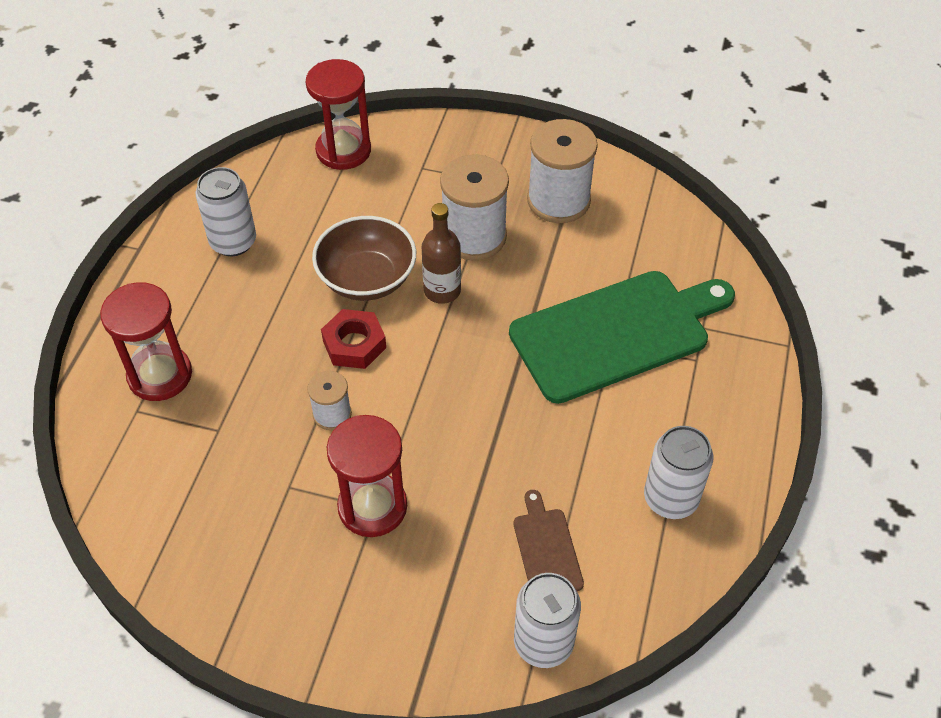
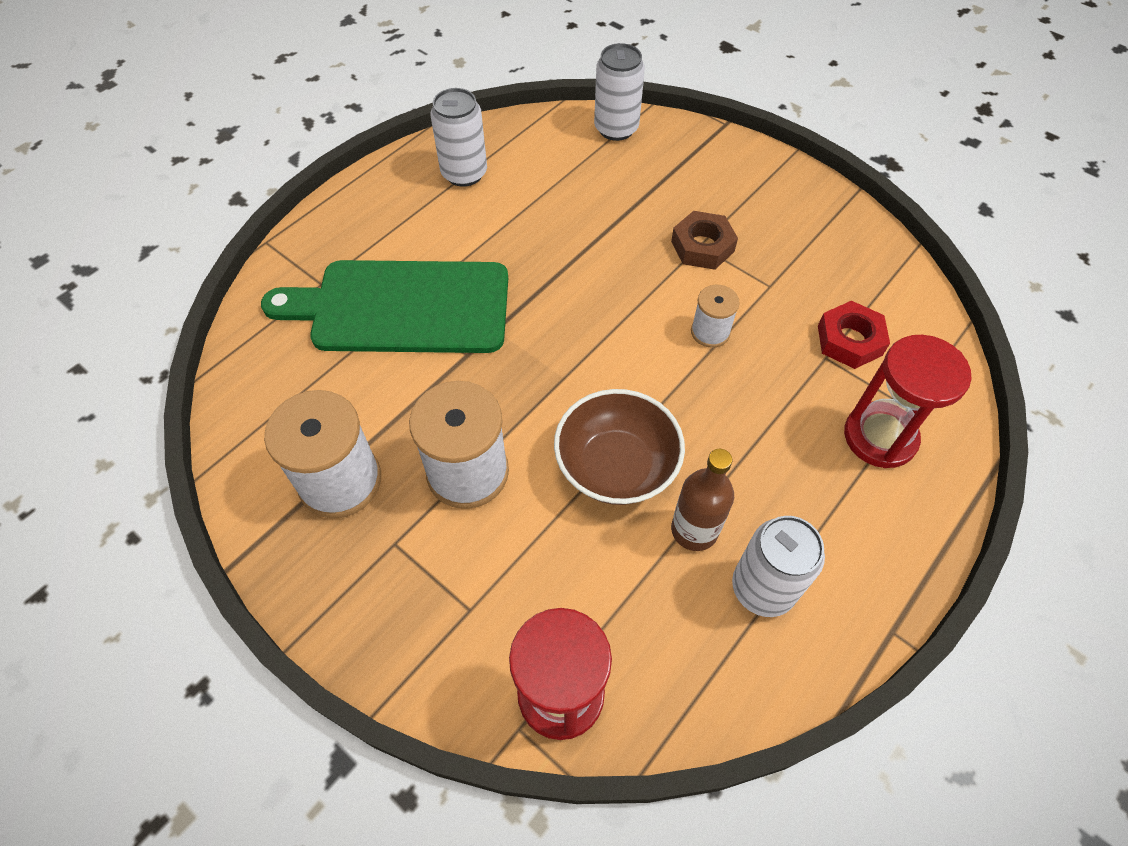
camera: 155 degrees left, 5 degrees up
red nut [321,309,386,369] -> red nut moved to [818,301,890,369]
red hourglass [327,415,407,537] -> brown nut [671,211,738,270]
brown bottle [422,203,461,304] -> brown bottle moved to [671,449,734,551]
brown cutting board [514,490,584,591] -> none

